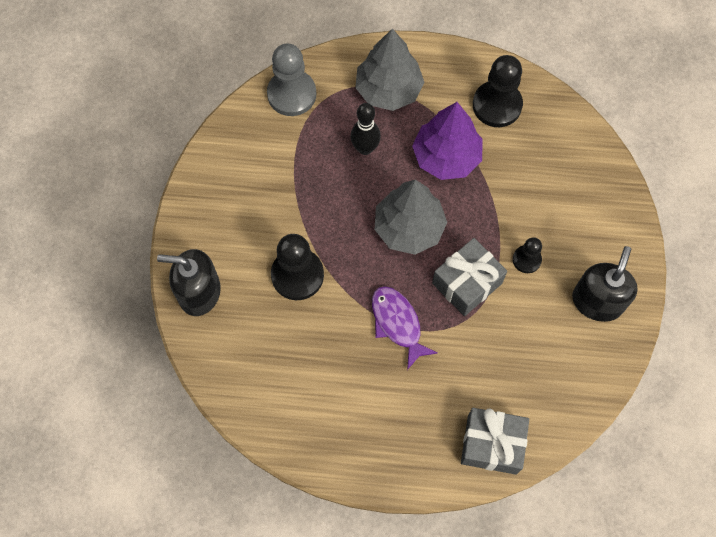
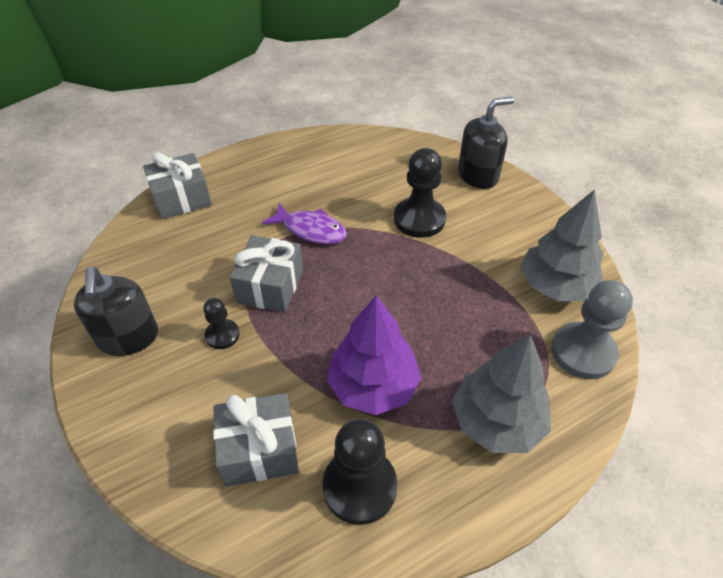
camera: 145 degrees right, 20 degrees down
black bowling pin [350,103,381,155] -> none
grey tree [374,180,447,255] -> grey tree moved to [520,189,604,301]
none -> grey gift [213,393,299,487]

